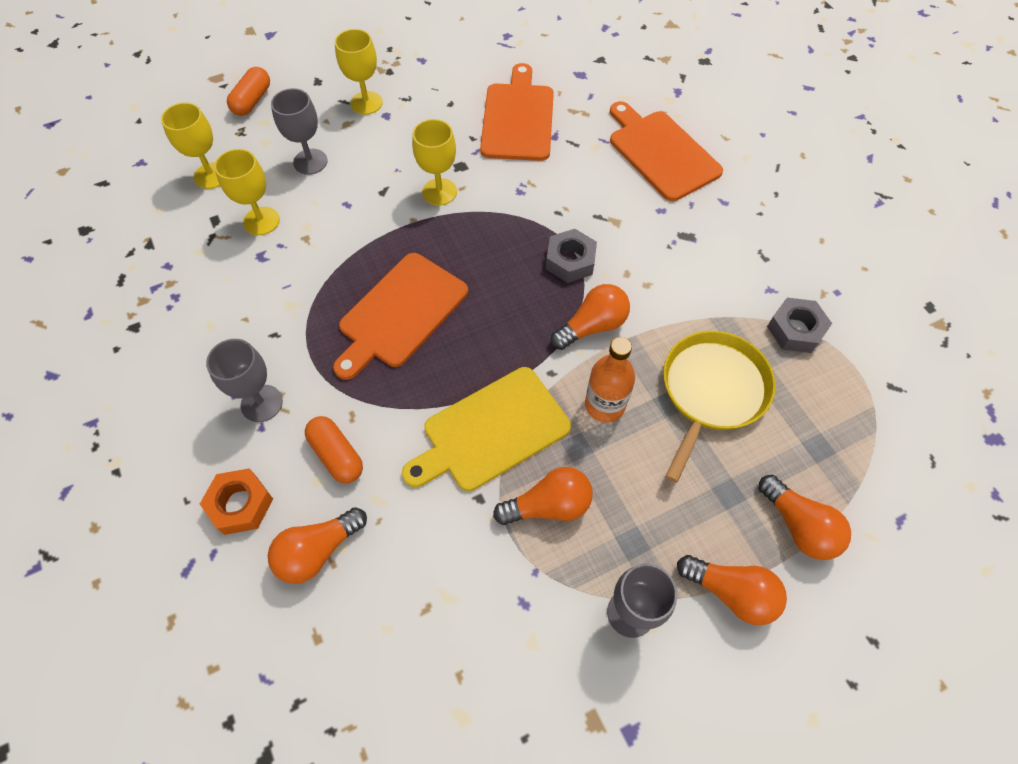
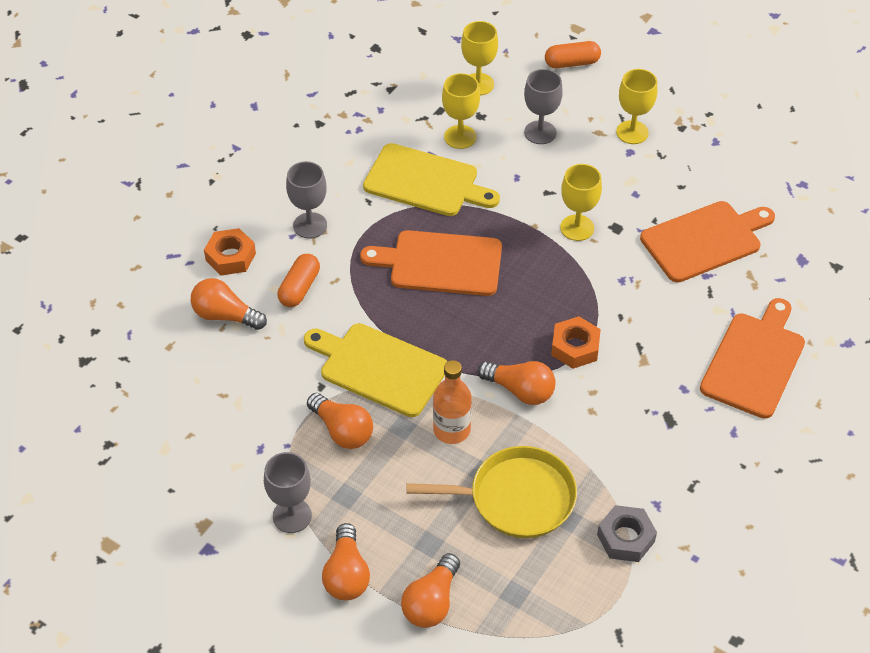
camera: 60 degrees right, 10 degrees down
grey nut [546,229,597,283] -> orange nut [551,316,601,369]
none -> yellow cutting board [363,143,500,216]

